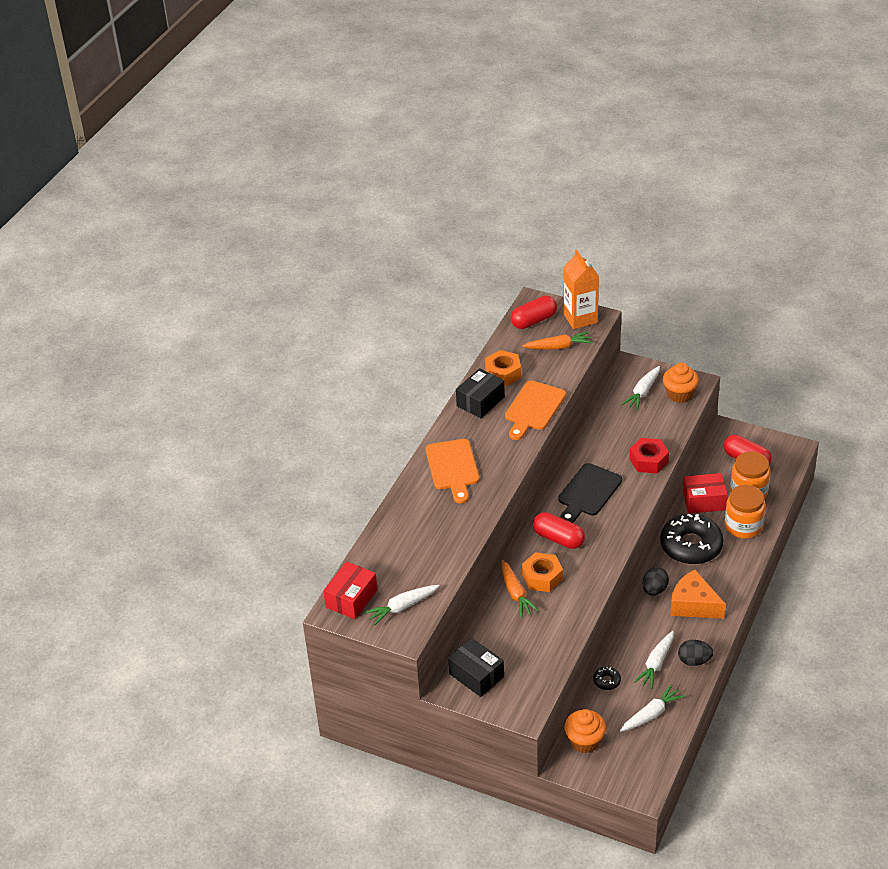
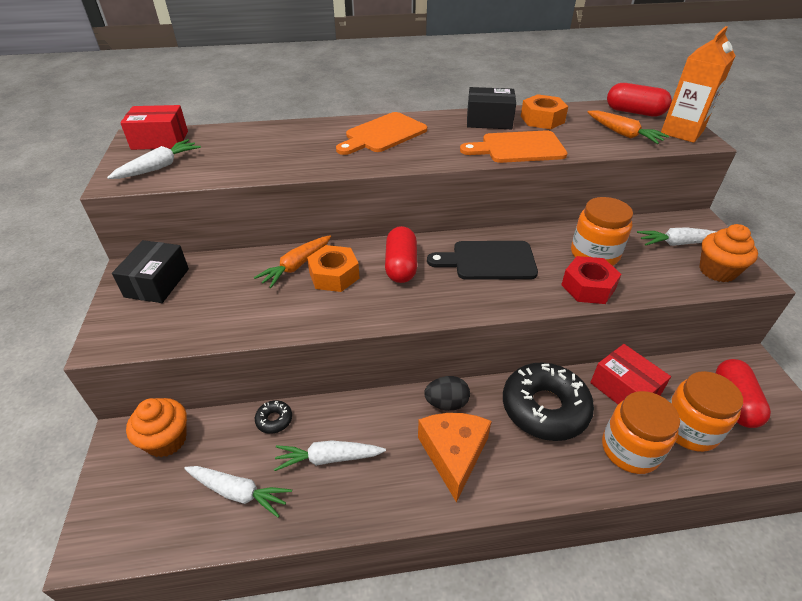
camera: 55 degrees right, 0 degrees up
white carrot [364,585,439,626] -> white carrot turned 105 degrees clockwise [107,139,201,179]
black egg [678,640,713,666] -> none
none -> orange jar [571,197,633,266]

